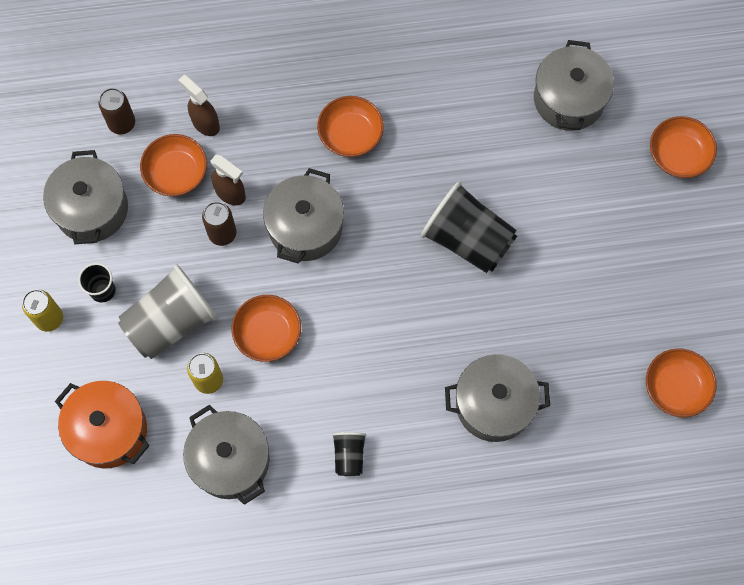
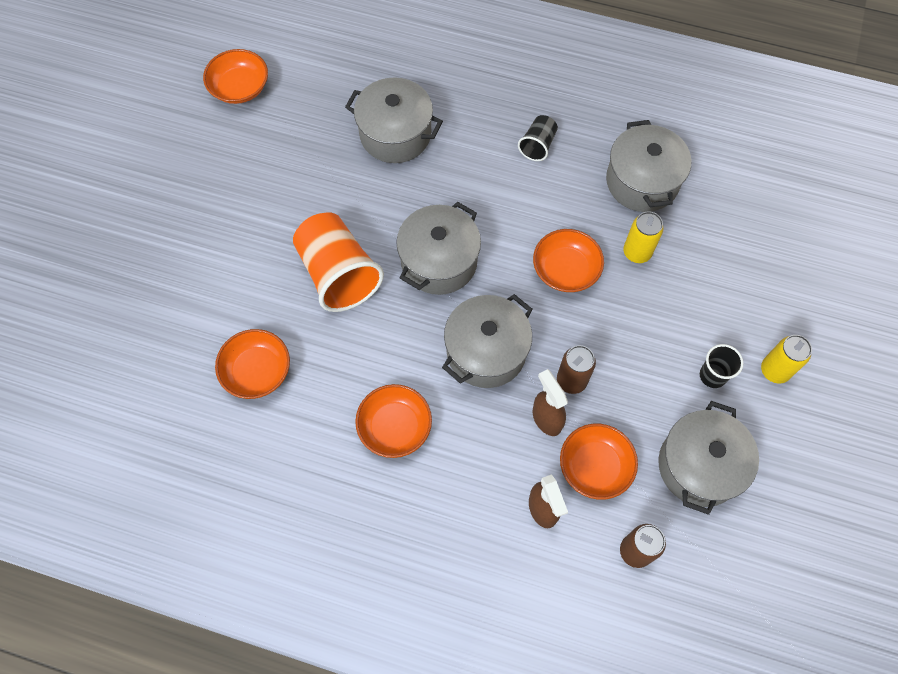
camera: 155 degrees left, 5 degrees down
orange pot [55,381,149,468] -> none
grey cup [118,264,218,359] -> none
black cup [421,181,517,273] -> orange cup [293,212,384,312]
grey pot [534,40,614,131] -> grey pot moved to [396,201,481,295]
orange bowl [650,116,717,178] -> orange bowl moved to [215,329,290,399]

